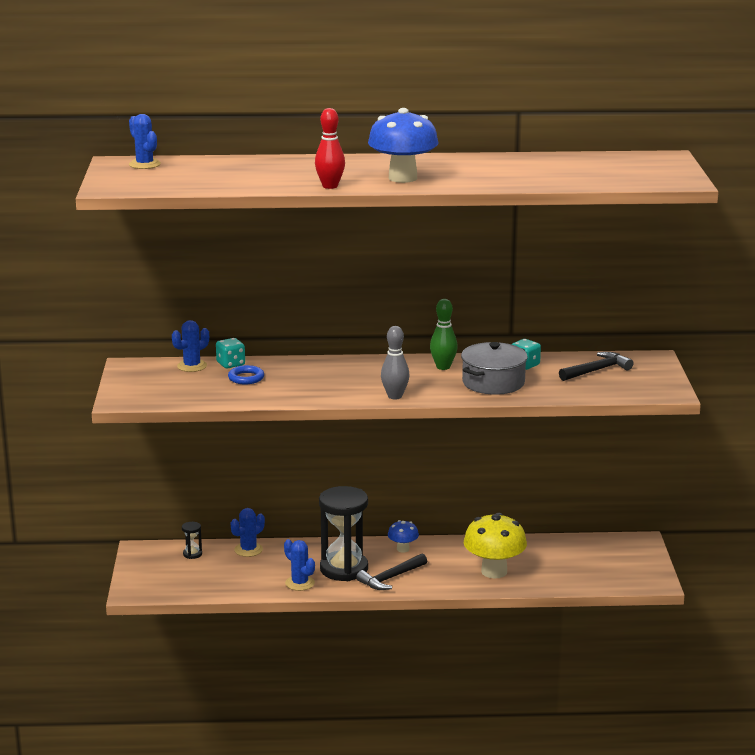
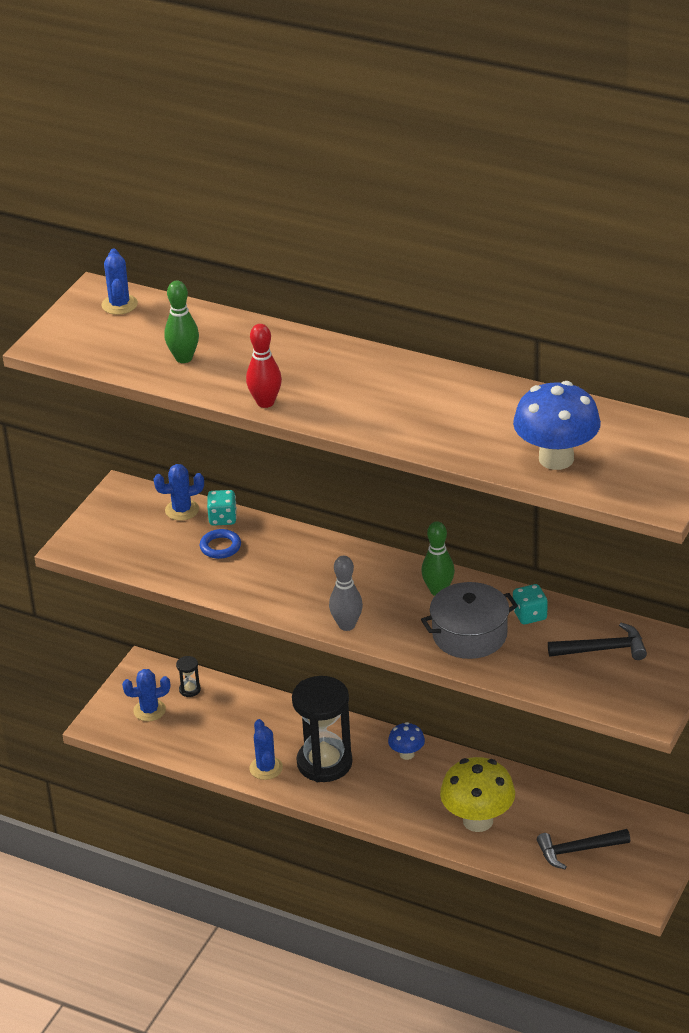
camera: 30 degrees right, 15 degrees up
blue cactus [231,508,265,557] -> blue cactus moved to [122,669,170,721]
black hammer [356,553,427,590] -> black hammer moved to [537,829,630,869]
blue mushroom [368,108,439,183] -> blue mushroom moved to [513,381,601,470]
none -> green bowling pin [164,281,199,363]

